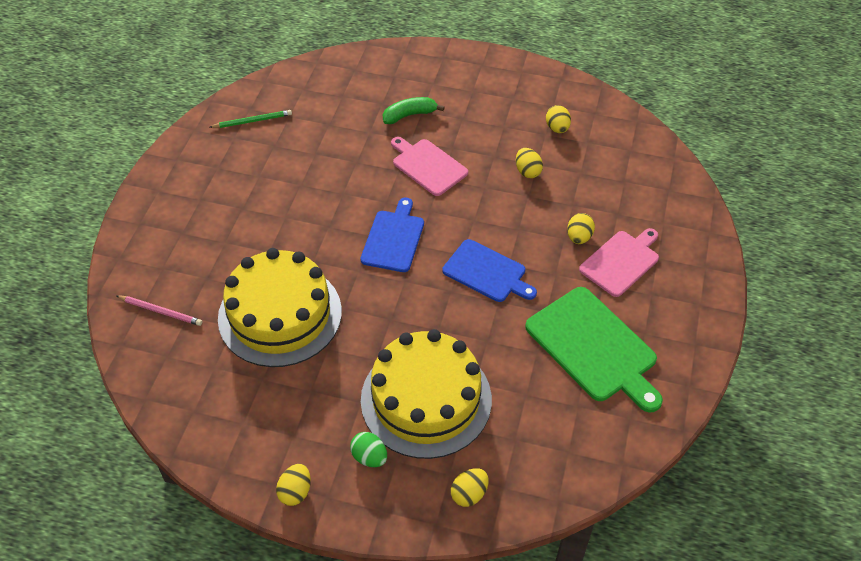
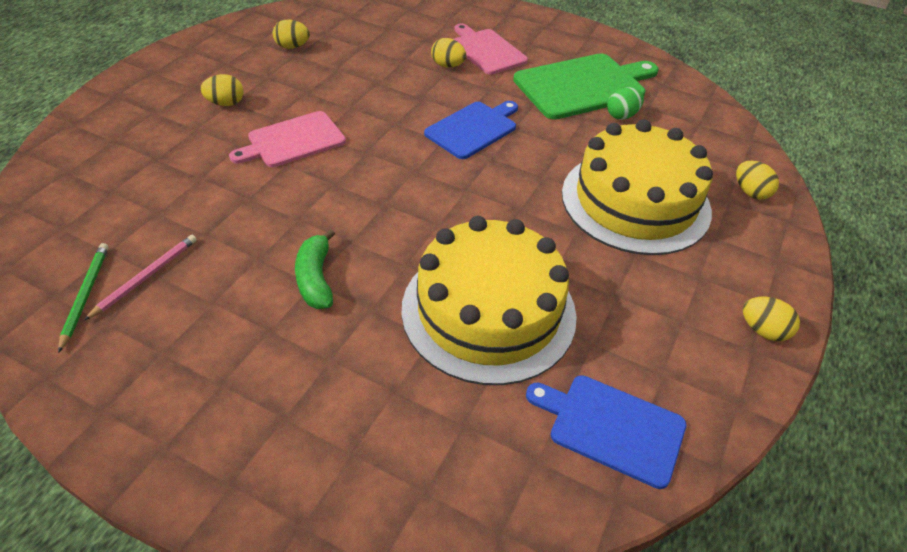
camera: 80 degrees left, 5 degrees down
pink pencil [117,295,202,326] -> pink pencil moved to [84,235,197,320]
green egg [350,432,387,467] -> green egg moved to [607,87,644,120]
blue cutting board [361,198,424,272] -> blue cutting board moved to [526,375,686,489]
green banana [383,97,445,124] -> green banana moved to [295,229,335,309]
yellow egg [516,148,543,178] -> yellow egg moved to [200,74,244,106]

